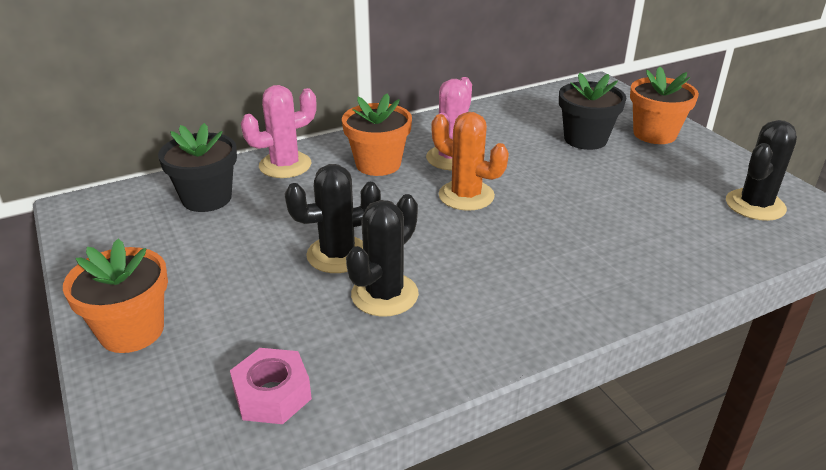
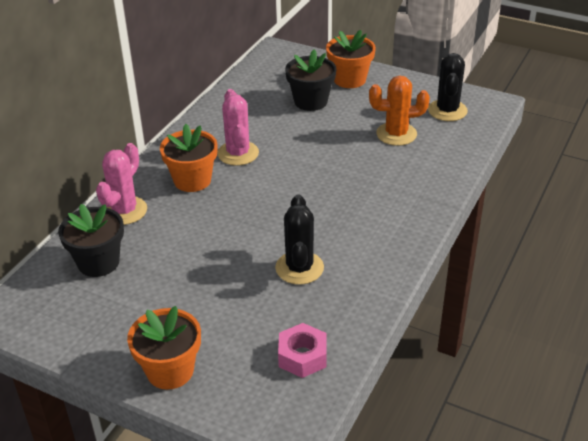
camera: 35 degrees left, 5 degrees up
black cactus [284,164,381,273] -> none
orange cactus [431,112,509,211] -> orange cactus moved to [369,76,430,146]

